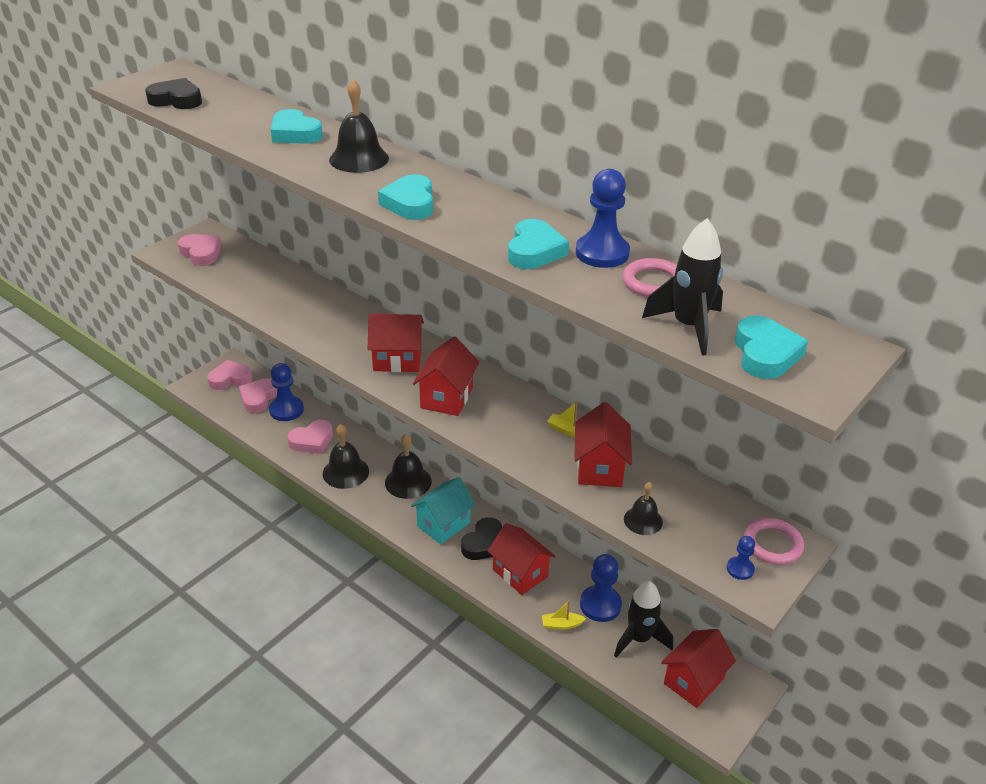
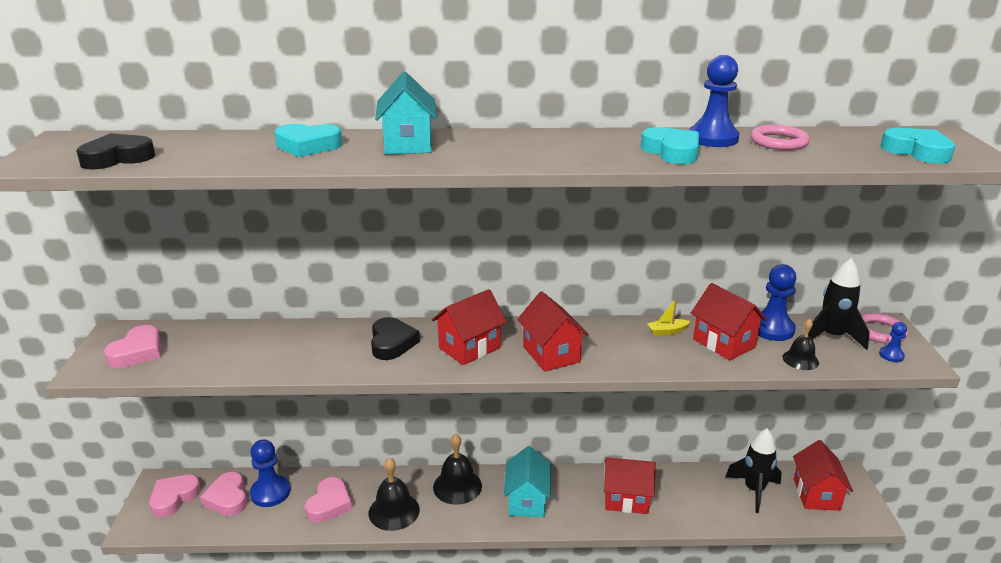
camera: 40 degrees left, 10 degrees down
pink heart [178,234,221,266] -> pink heart turned 105 degrees clockwise [104,325,161,368]
black bell [329,79,389,173] -> turquoise house [375,72,437,154]
turquoise heart [378,174,433,220] -> none
black heart [461,517,502,560] -> black heart moved to [371,317,420,360]
yellow boat [542,600,586,630] -> none
blue pawn [580,554,622,622] -> blue pawn moved to [758,264,796,341]
black rocket [642,218,723,356] -> black rocket moved to [808,258,870,350]

